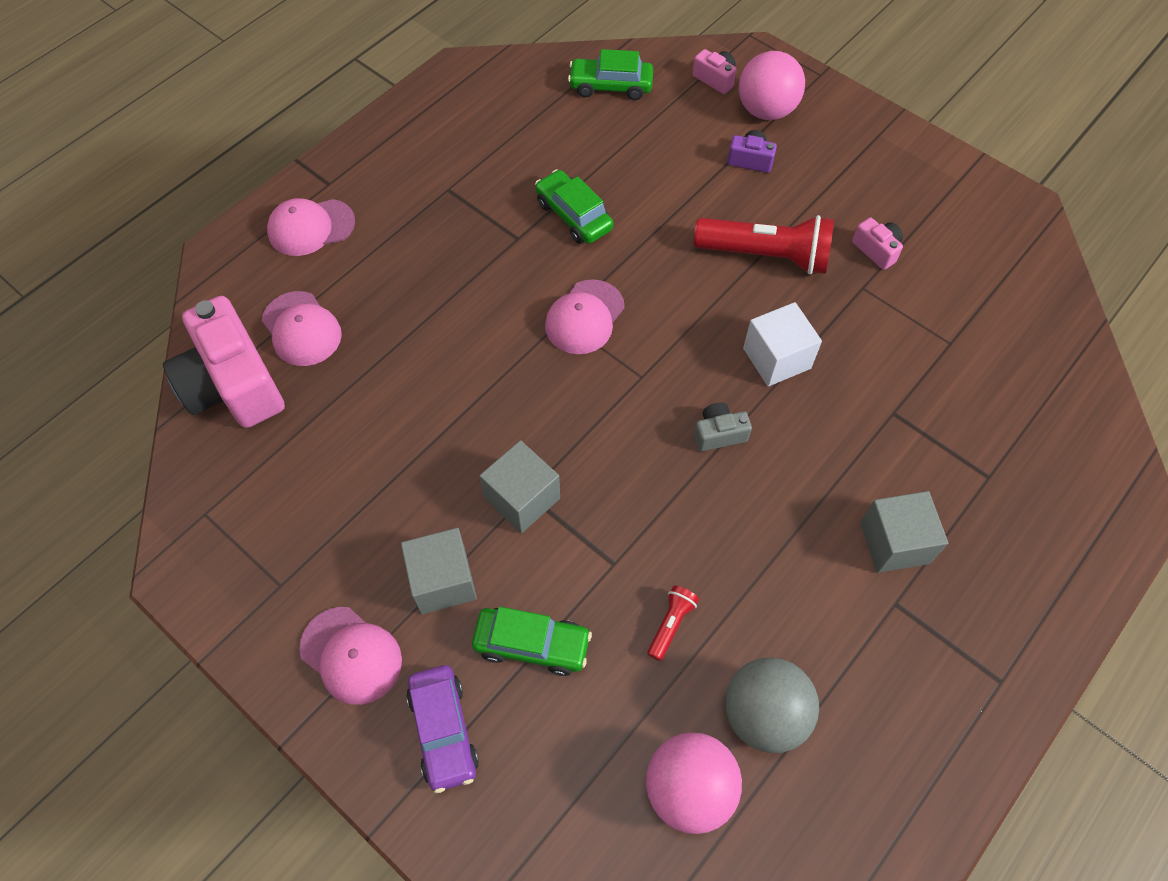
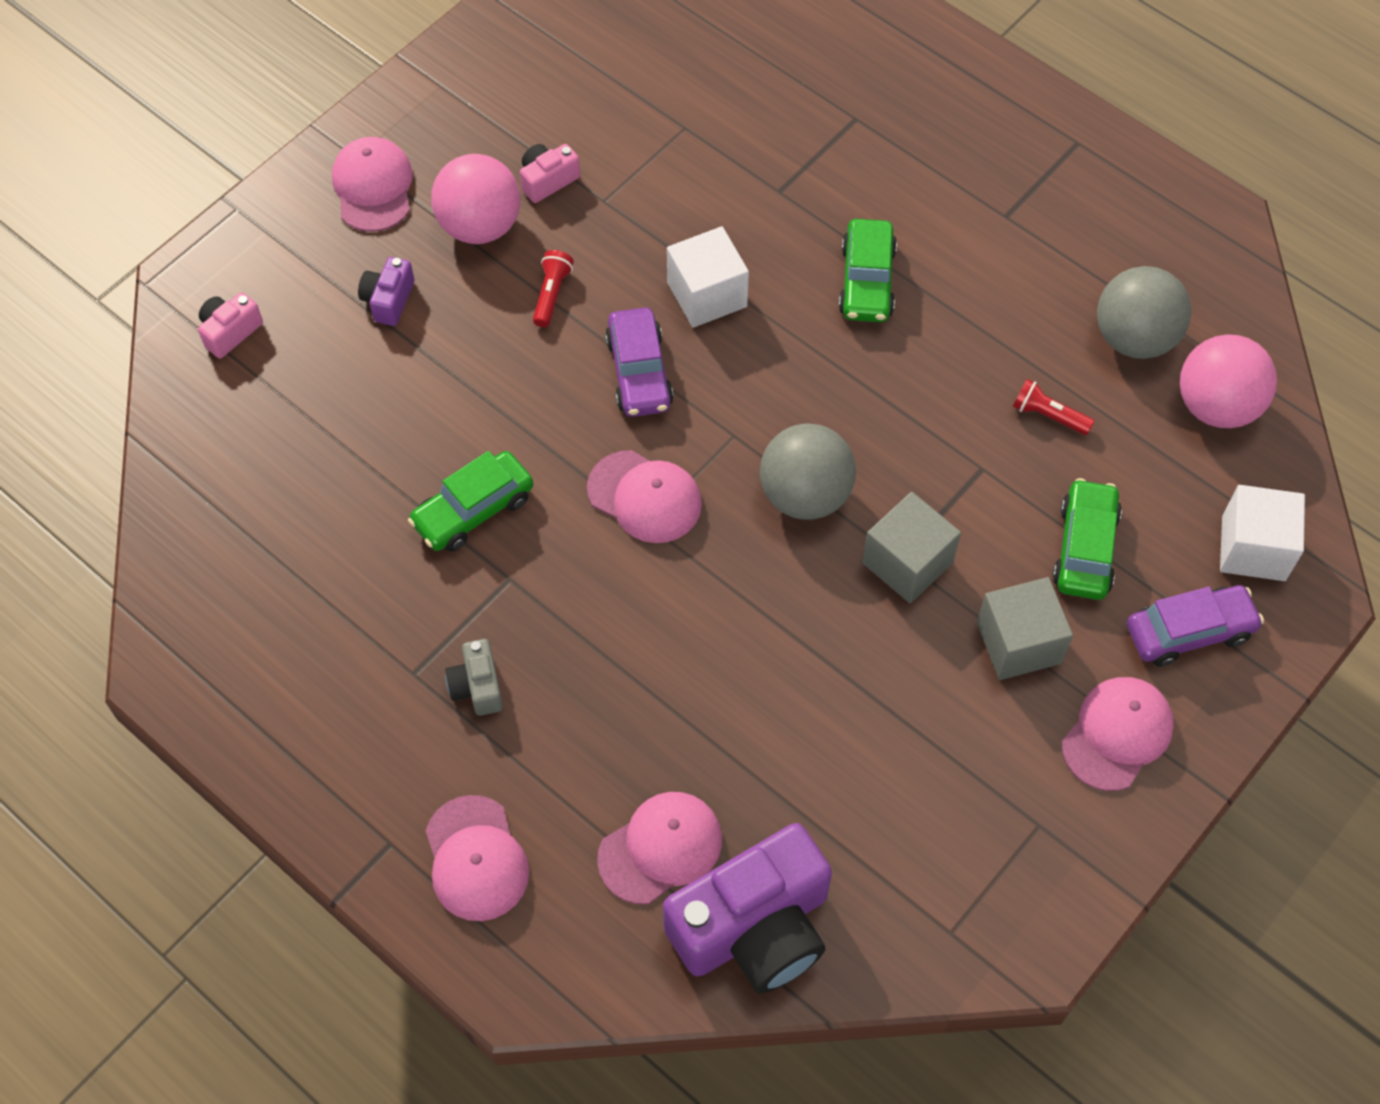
camera: 90 degrees left, 0 degrees up
pink camera [163,296,285,428] -> purple camera [663,823,832,994]
green car [568,49,653,100] -> green car moved to [838,219,897,322]
red flashlight [694,215,834,275] -> red flashlight [533,250,574,327], size x0.45
grey camera [694,402,752,451] -> grey camera moved to [445,639,503,716]
pink ball [739,51,805,120] -> pink ball moved to [431,154,520,244]
grey cube [860,491,948,573] -> none
none -> pink cap [332,137,413,232]
none -> purple car [605,307,673,417]
none -> grey ball [760,423,856,520]
none -> white cube [1220,485,1305,581]

